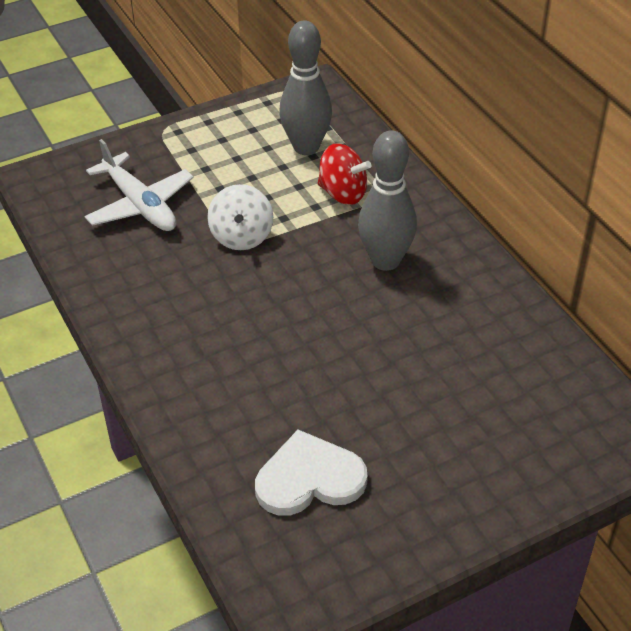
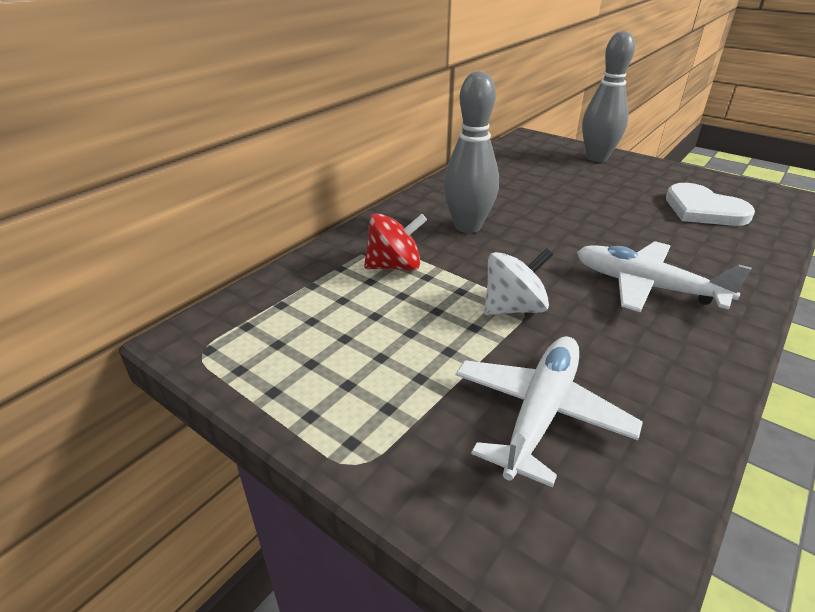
camera: 115 degrees left, 10 degrees down
grey bowling pin [279,20,332,155] -> grey bowling pin moved to [582,31,635,162]
red spinning top [318,143,371,205] -> red spinning top turned 75 degrees clockwise [364,213,427,271]
none -> white plane [577,241,752,312]

